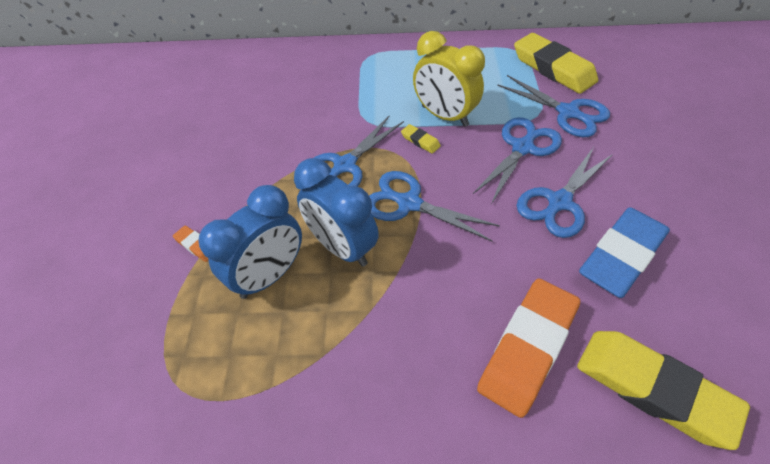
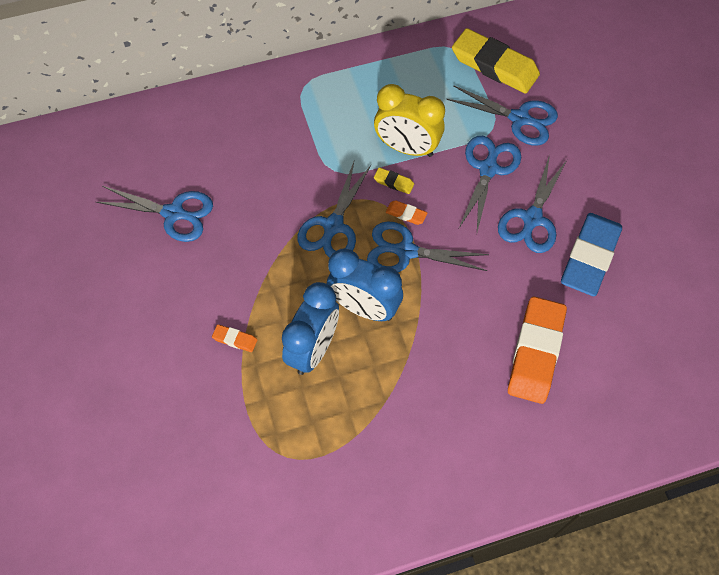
camera: 20 degrees left, 10 degrees up
yellow eraser [577,331,750,450] -> none
none -> blue scissors [96,186,213,242]
none -> orange eraser [386,200,427,225]

